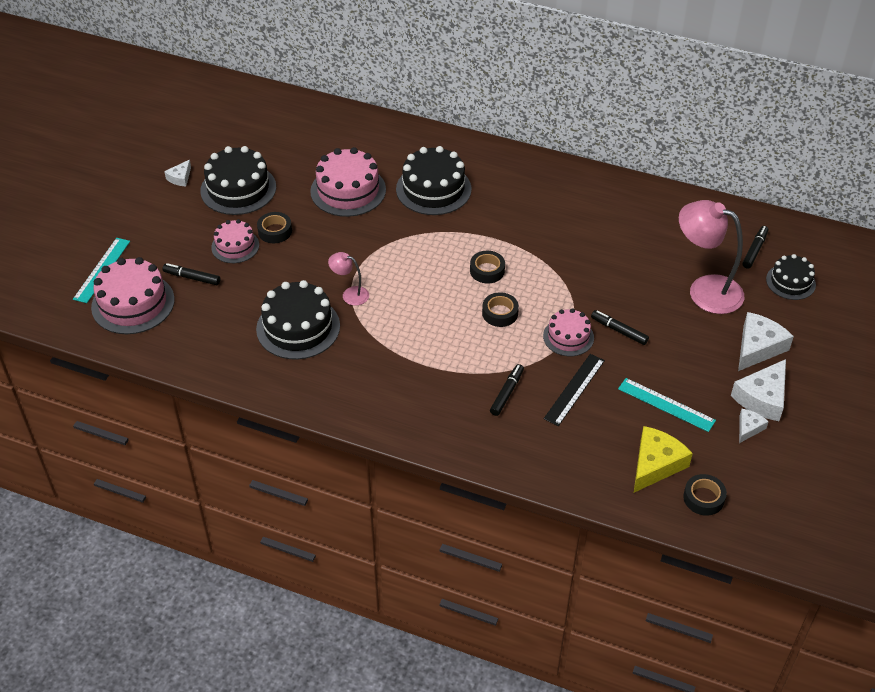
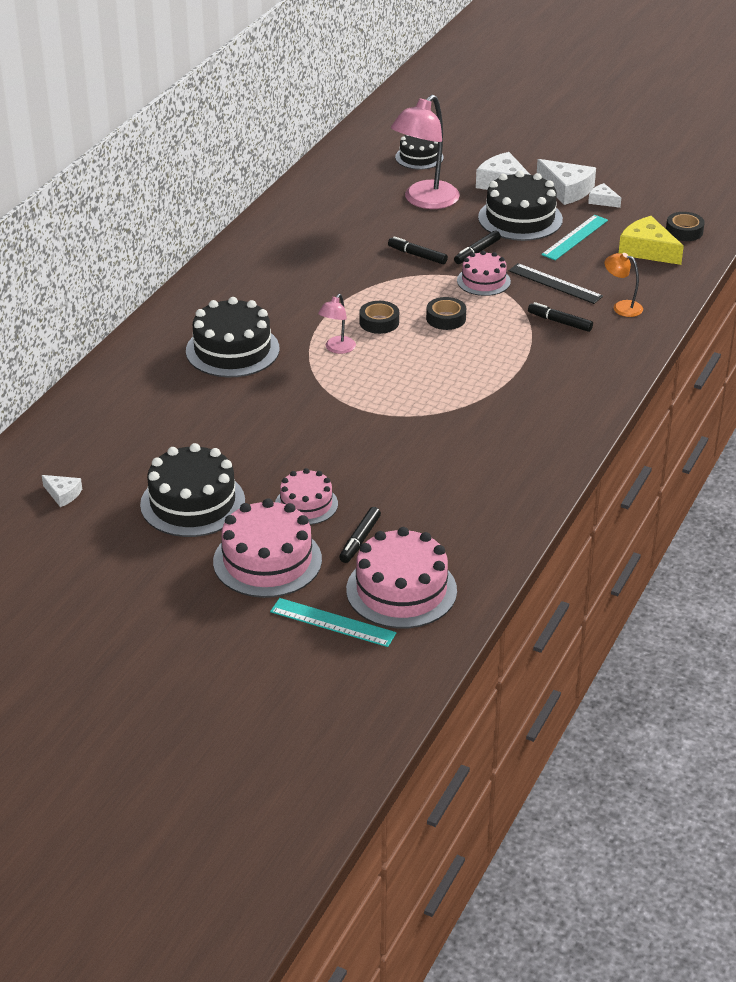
camera: 85 degrees left, 10 degrees down
white cheese [164,160,191,186] -> white cheese moved to [42,475,82,507]
black cake [256,280,340,360] -> black cake moved to [478,171,563,241]
black tape [257,212,292,243] -> none
pink cake [310,147,386,217] -> pink cake moved to [213,499,322,598]
pink lamp [328,252,369,306] -> pink lamp moved to [318,294,356,354]
black marker [742,226,769,269] -> black marker moved to [388,236,448,264]
none -> orange lamp [604,253,643,317]

